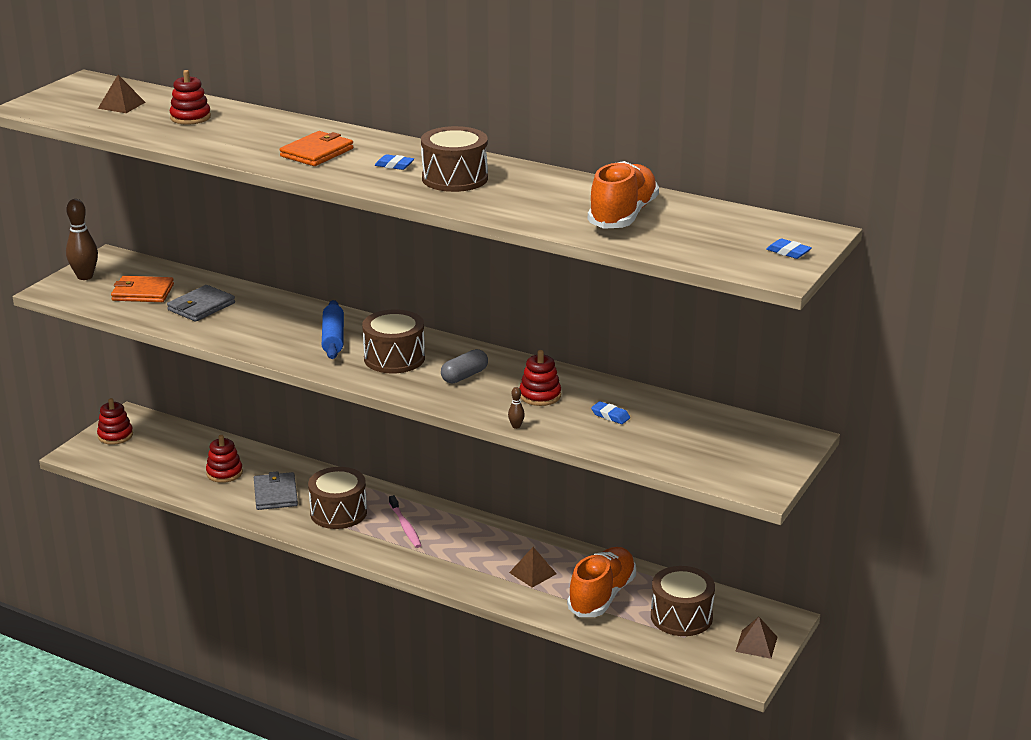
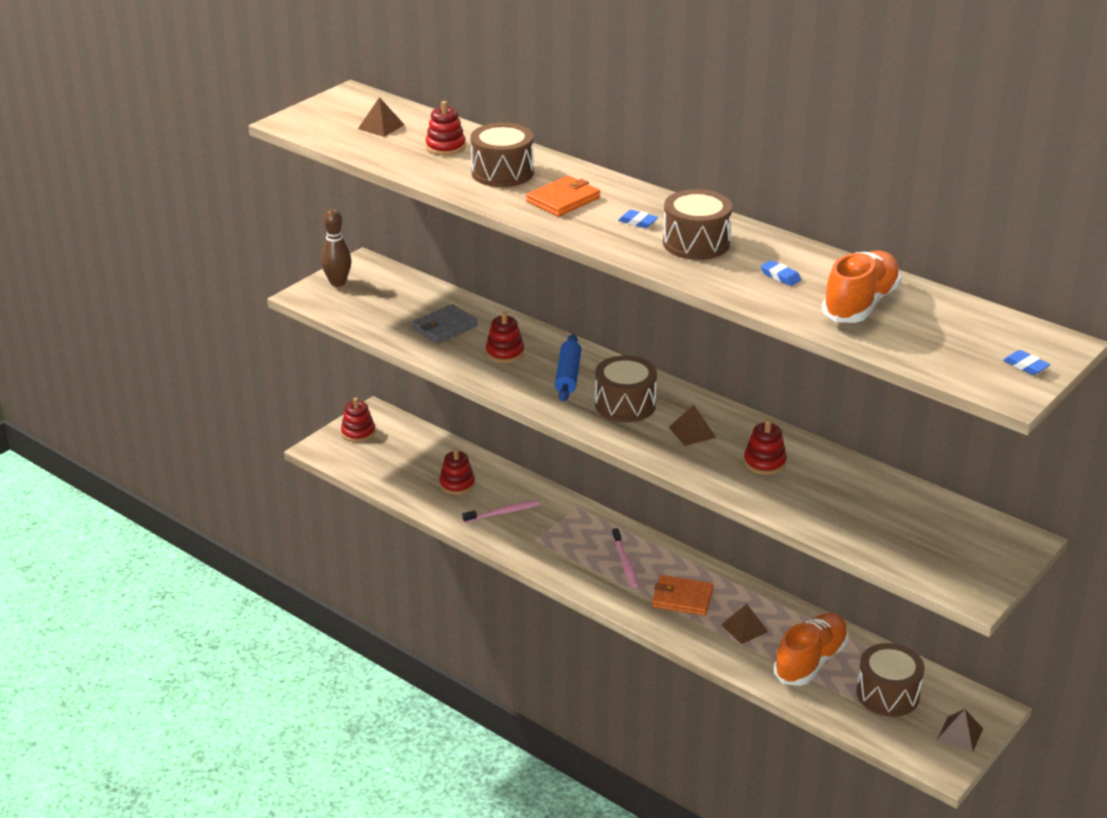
camera: 10 degrees right, 5 degrees up
orange wallet [111,276,174,302] -> orange wallet moved to [652,575,714,616]
grey wallet [254,471,298,510] -> pink toothbrush [462,500,540,523]
brown drum [308,467,367,529] -> brown drum moved to [470,123,534,187]
grey capsule [441,349,488,383] -> brown pyramid [668,405,716,446]
brown bowling pin [508,387,525,429] -> none
blue eraser [591,401,630,424] -> blue eraser moved to [761,260,801,286]
none -> red stacking toy [486,312,524,363]

